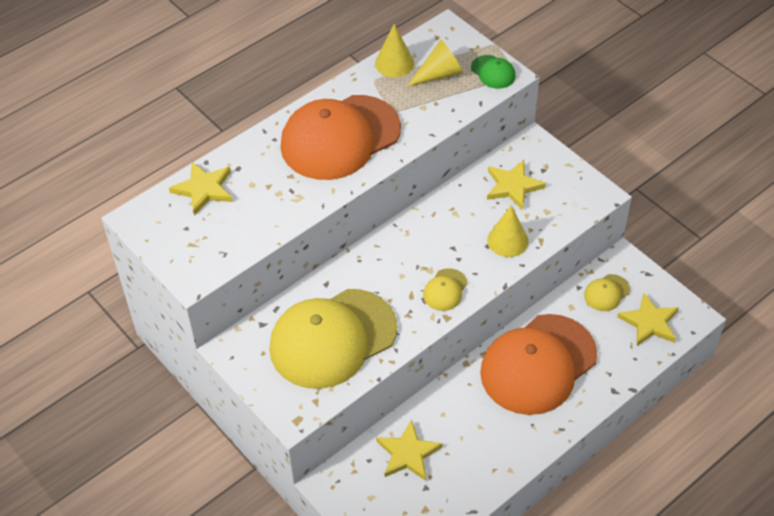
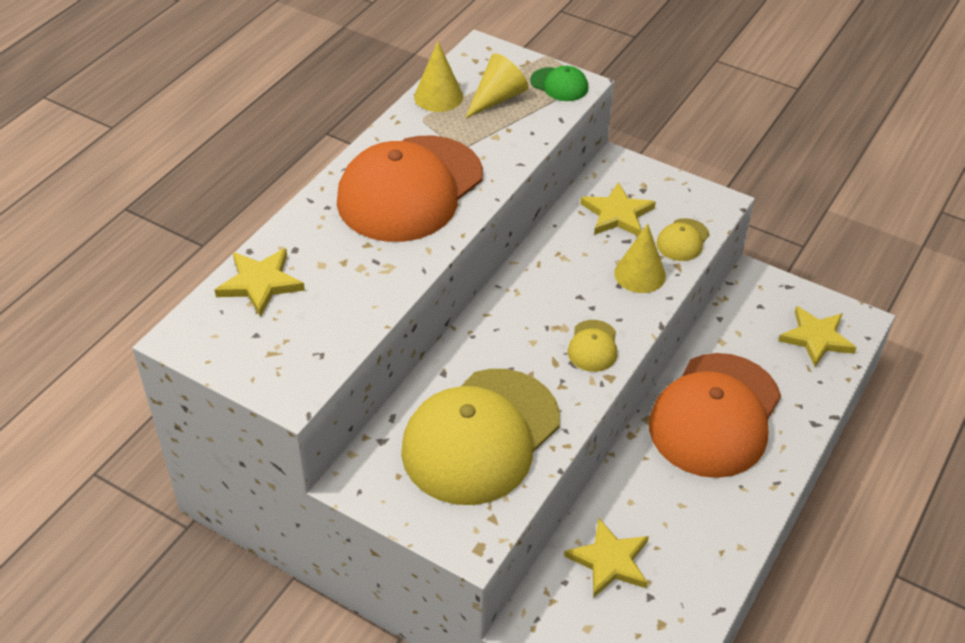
camera: 20 degrees left, 5 degrees down
yellow cap [584,274,630,311] -> yellow cap moved to [657,218,710,261]

